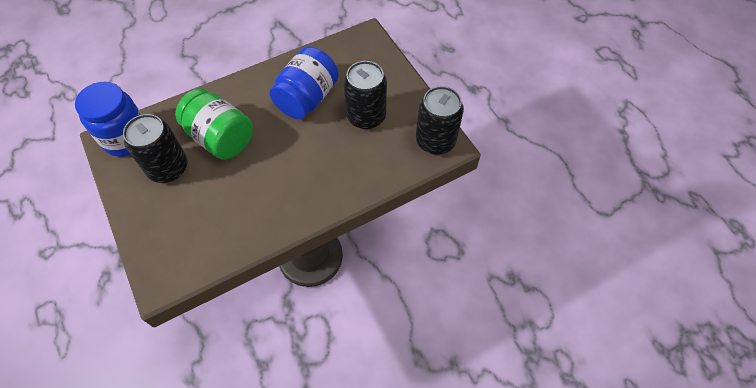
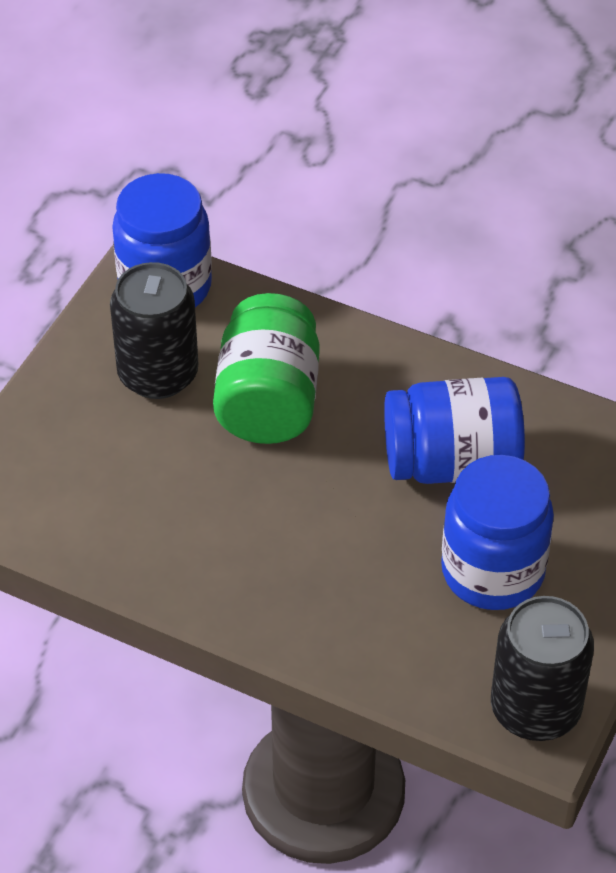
camera: 55 degrees right, 10 degrees down
black can [344,61,387,129] -> blue jar [441,455,554,610]

